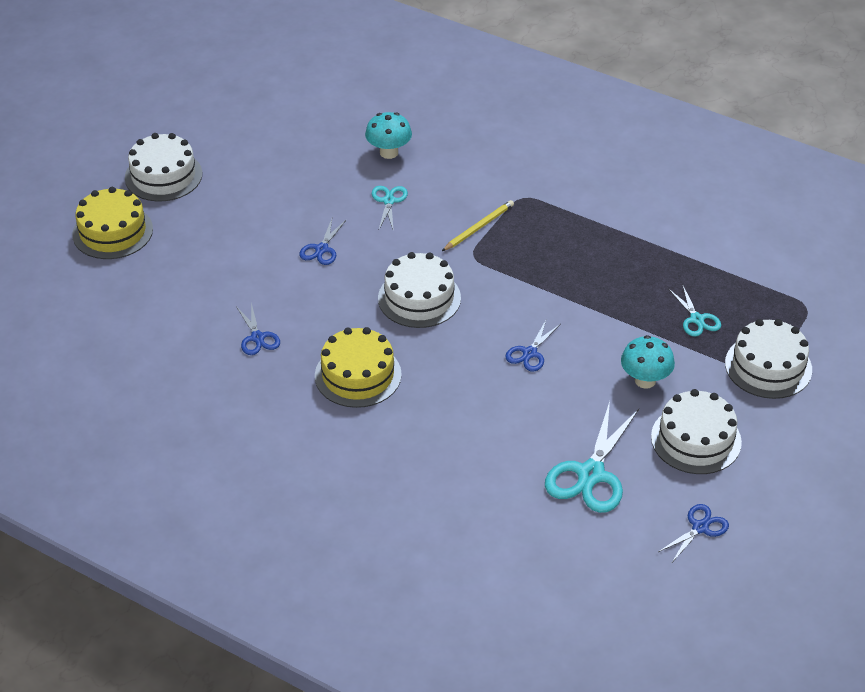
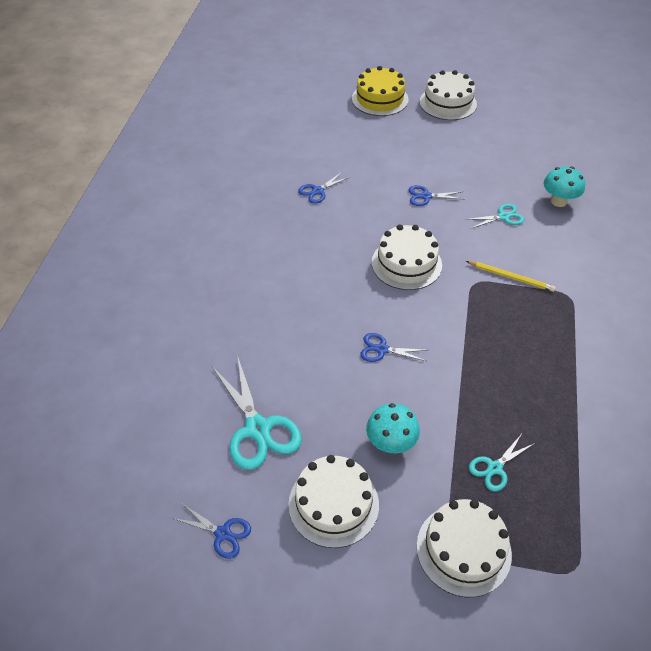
camera: 70 degrees right, 5 degrees up
yellow cake [315,327,402,408] -> none
turquoise scissors [545,401,639,513] -> turquoise scissors turned 120 degrees counterclockwise [212,358,302,470]

